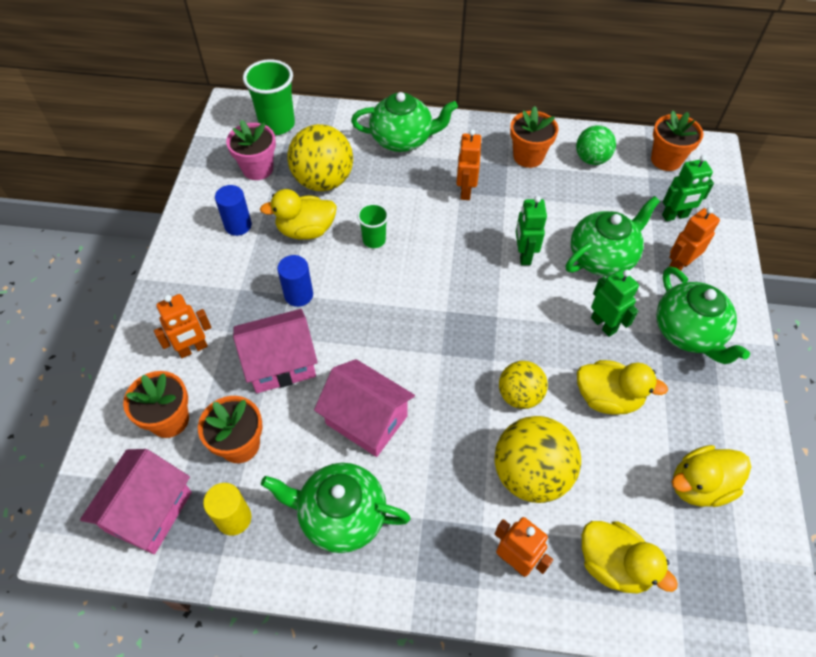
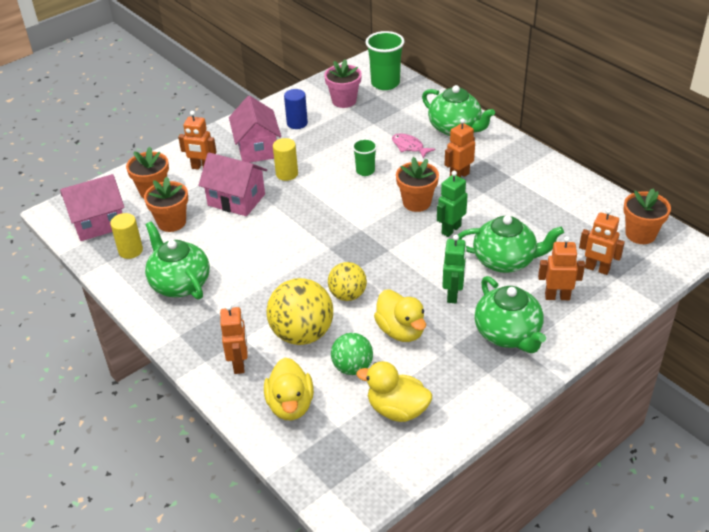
camera: 45 degrees right, 15 degrees down
yellow duck [260,189,337,240] -> none
blue cylinder [277,255,313,307] -> yellow cylinder [273,138,298,181]
yellow ball [287,124,353,191] -> none
pink house [314,359,415,457] -> pink house moved to [229,95,281,163]
orange flower pot [510,106,558,168] -> orange flower pot moved to [396,157,439,212]
green ball [576,125,616,165] -> green ball moved to [331,333,373,375]
green teapot [657,267,750,364] -> green teapot turned 45 degrees counterclockwise [474,276,546,353]
green robot [662,155,714,221] -> orange robot [579,208,625,275]
none -> pink fish [392,133,435,158]

